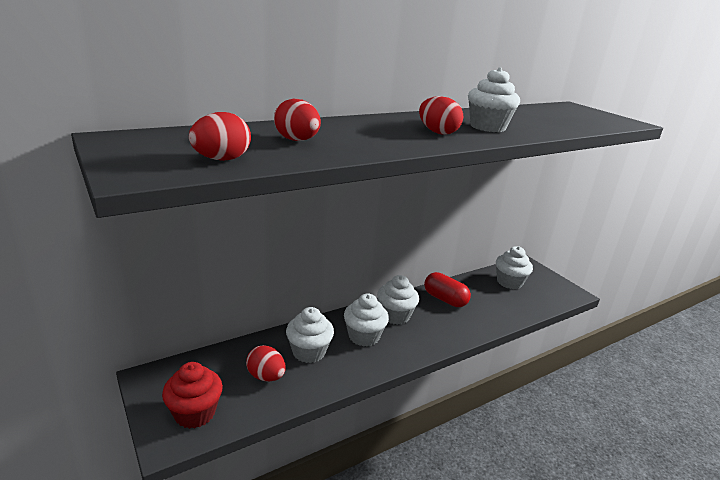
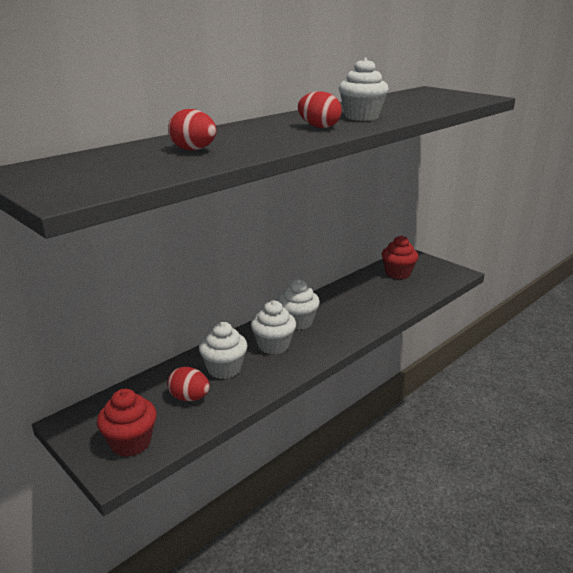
camera: 10 degrees left, 0 degrees up
red egg [189,112,251,161] -> none
red capsule [424,272,471,307] -> none
white cupcake [496,246,533,289] -> red cupcake [382,235,418,279]

